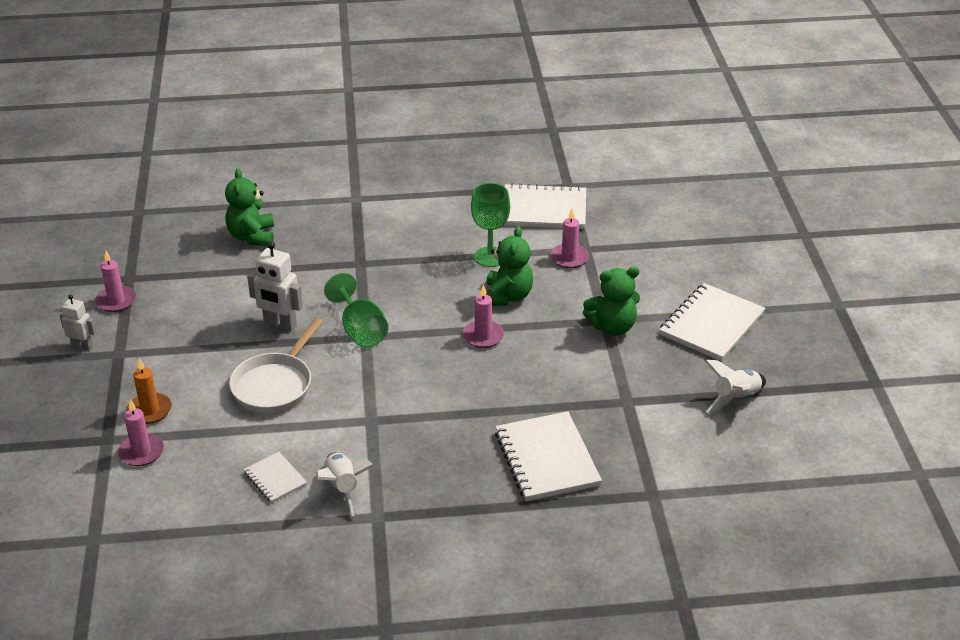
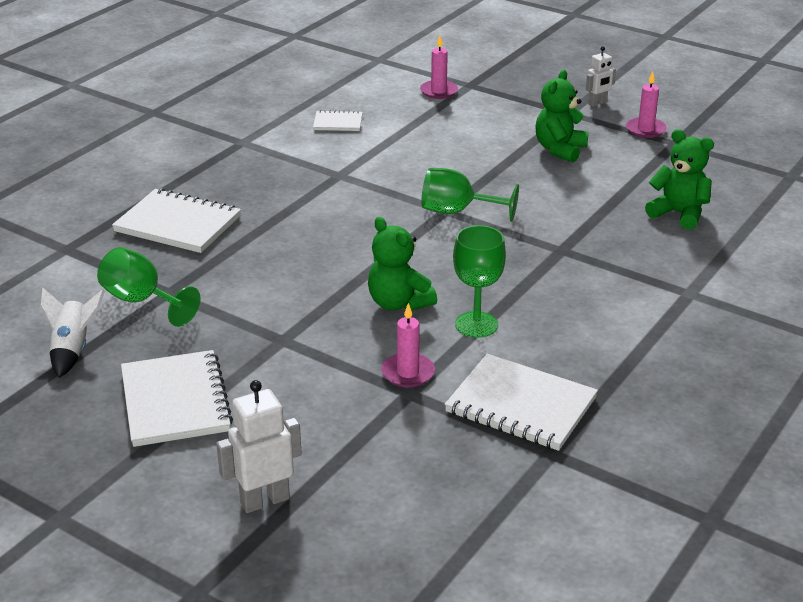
camera: 130 degrees right, 5 degrees down
orange candle [127,358,172,424] -> none
white pan [229,318,323,413] -> none
white robot [247,241,303,332] -> white robot moved to [216,380,302,513]
white rocket [316,452,374,516] -> none
pink candle [463,285,504,348] -> none
white notebook [503,183,586,229] -> white notebook turned 75 degrees clockwise [445,354,598,451]
green teddy bear [583,267,640,336] -> green teddy bear moved to [535,70,589,162]
none -> green goblet [97,247,201,327]

